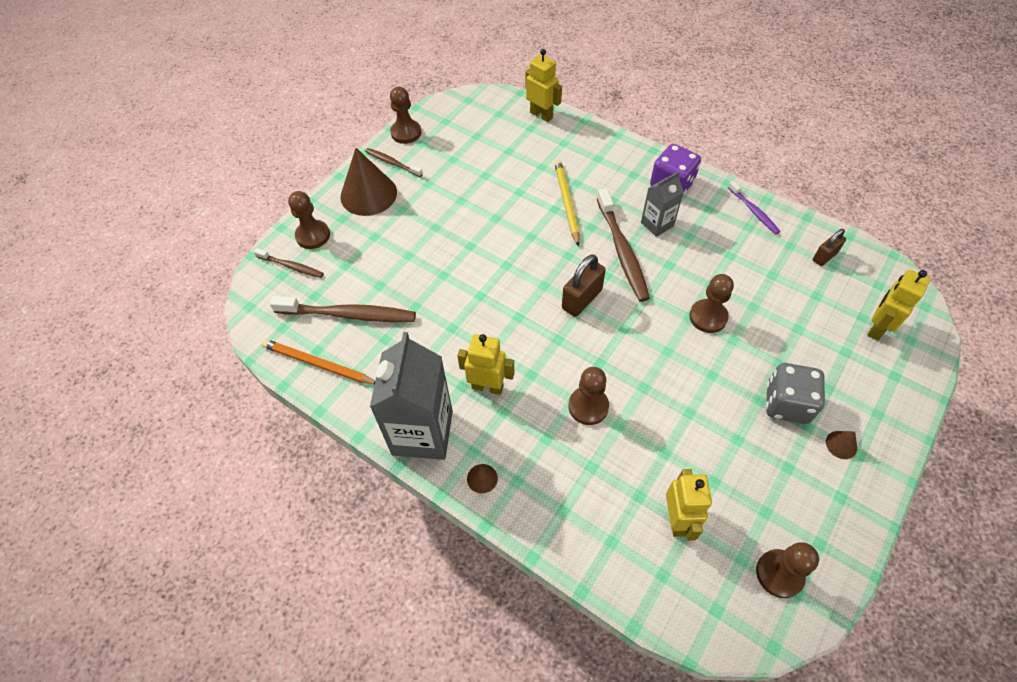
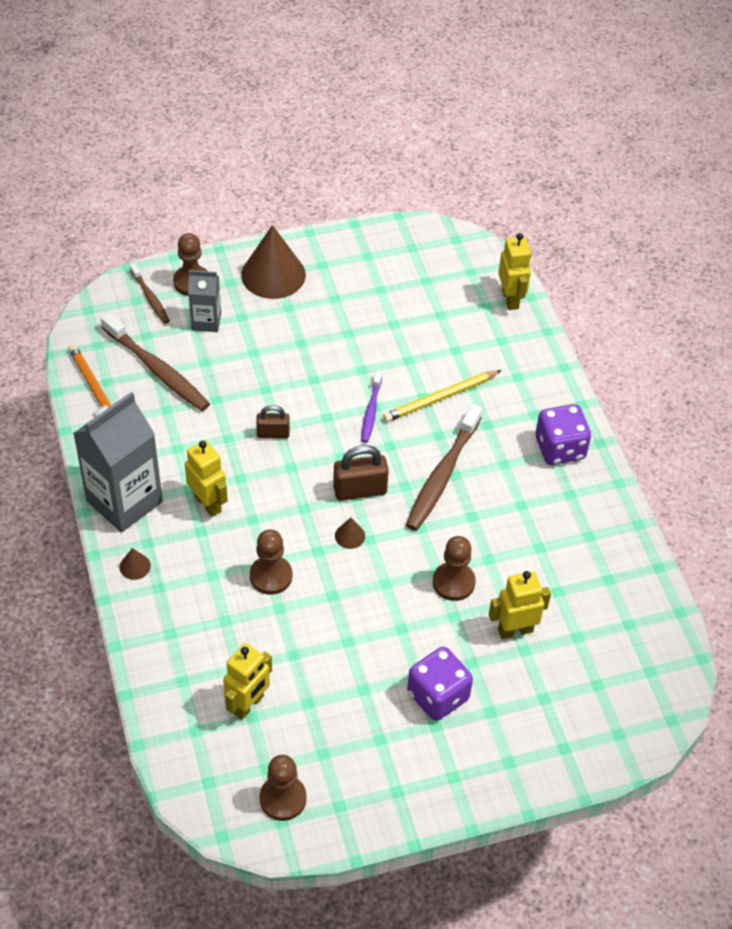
camera: 35 degrees right, 5 degrees down
brown toothbrush [365,148,423,177] -> none
brown pawn [390,87,421,144] -> none
yellow pencil [554,160,579,247] -> yellow pencil turned 150 degrees counterclockwise [383,370,502,422]
grey carton [641,172,684,237] -> grey carton moved to [188,270,221,332]
purple toothbrush [728,181,780,234] -> purple toothbrush moved to [361,371,382,443]
grey dice [766,363,825,424] -> purple dice [407,647,473,721]
brown padlock [813,229,846,266] -> brown padlock moved to [256,405,290,439]
brown cone [826,431,857,459] -> brown cone moved to [335,518,365,549]
yellow robot [868,270,930,341] -> yellow robot moved to [489,571,551,639]

